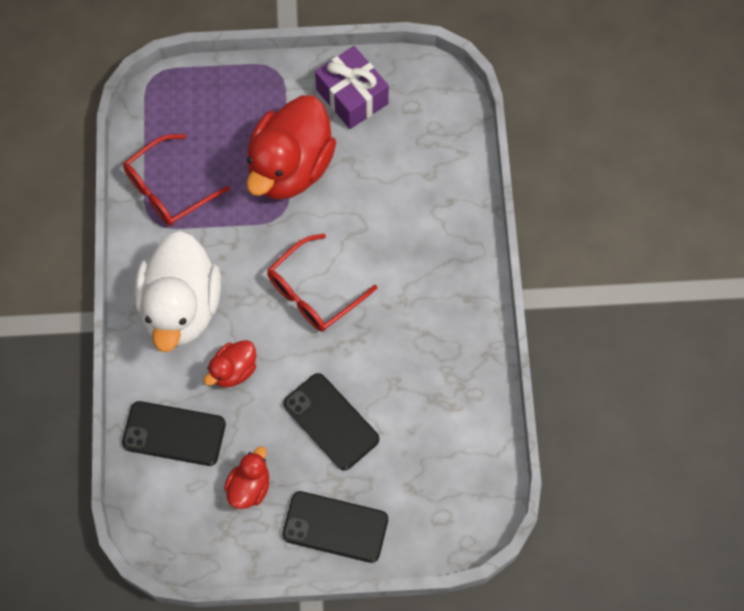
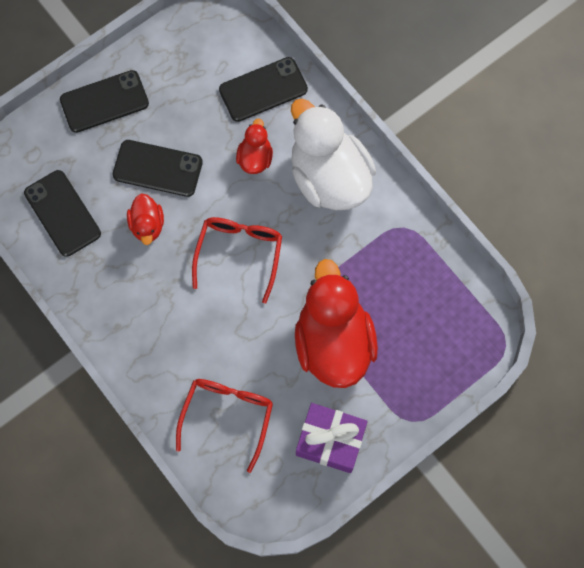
camera: 145 degrees right, 5 degrees up
red glasses [123,134,230,226] -> red glasses moved to [176,379,273,473]
red duck [224,446,269,509] -> red duck moved to [127,193,164,245]
none -> black phone [24,170,101,257]

